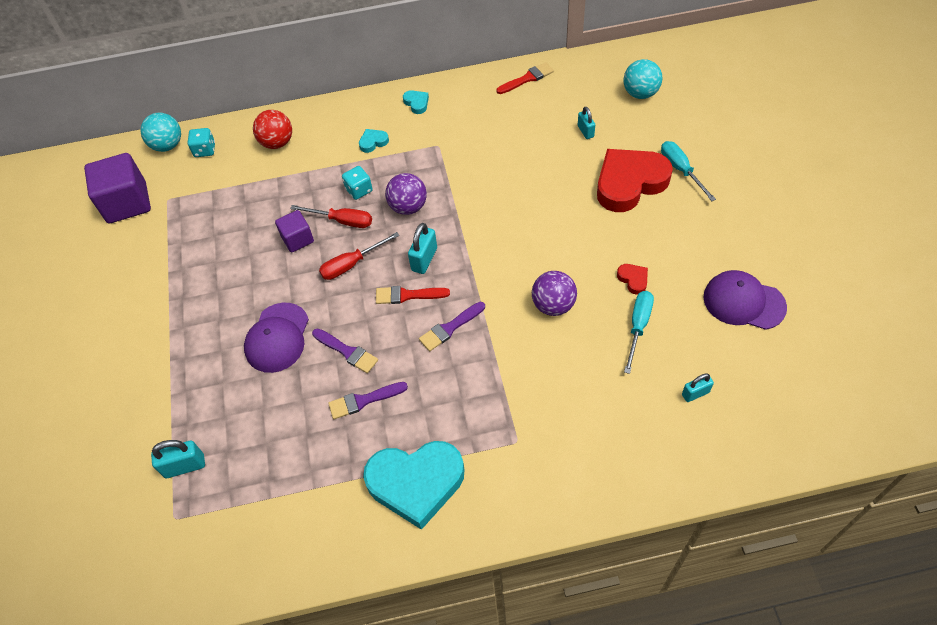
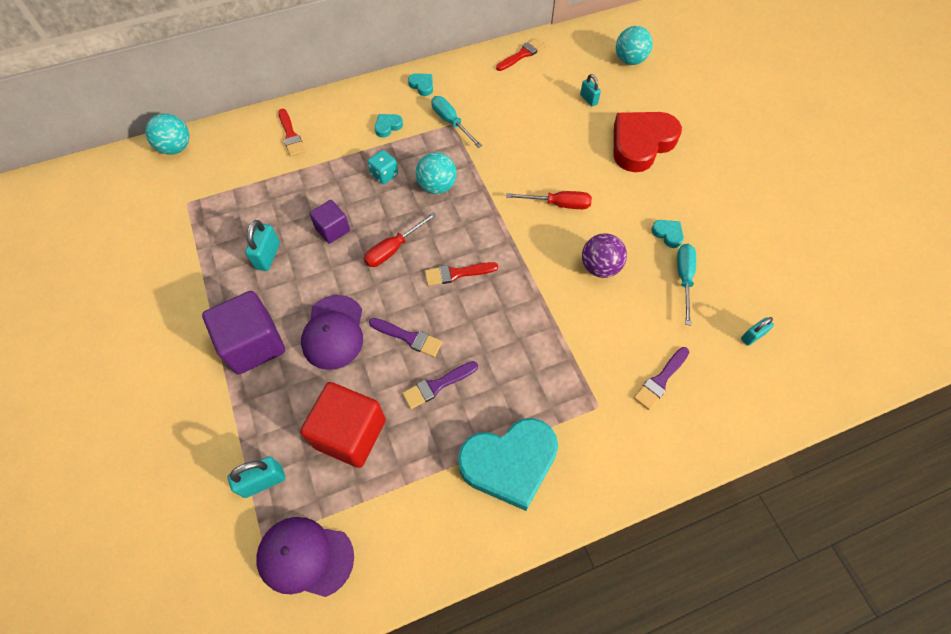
camera: 15 degrees left, 5 degrees up
purple cube [84,153,151,223] -> purple cube moved to [202,291,285,374]
turquoise dice [188,128,215,157] -> none
red ball [253,110,292,149] -> red brush [278,109,305,156]
red screwdriver [290,205,372,228] -> red screwdriver moved to [506,191,592,209]
purple ball [385,173,427,215] -> turquoise ball [416,152,457,194]
turquoise padlock [408,223,437,274] -> turquoise padlock moved to [245,220,280,271]
purple brush [419,302,485,351] -> purple brush moved to [634,347,689,410]
red heart [617,264,648,295] -> turquoise heart [651,220,684,248]
turquoise screwdriver [661,141,716,201] -> turquoise screwdriver moved to [431,96,482,148]
purple cap [704,270,787,330] -> purple cap moved to [256,517,354,597]
none -> red cube [300,382,386,468]

